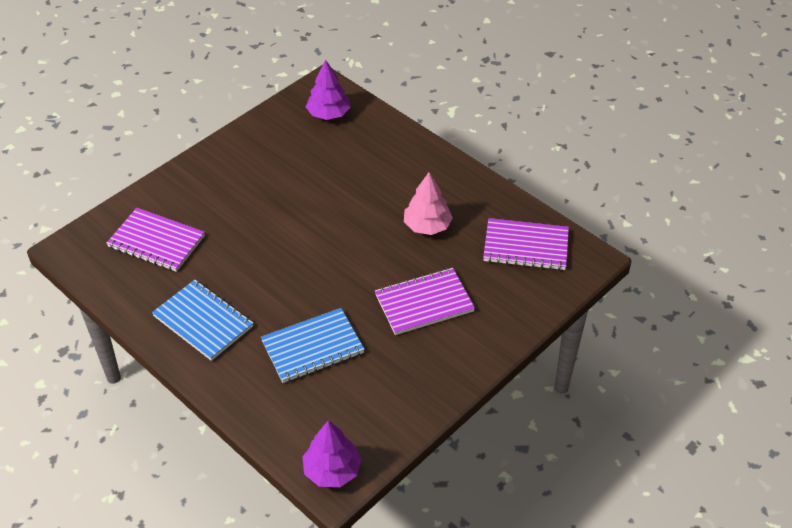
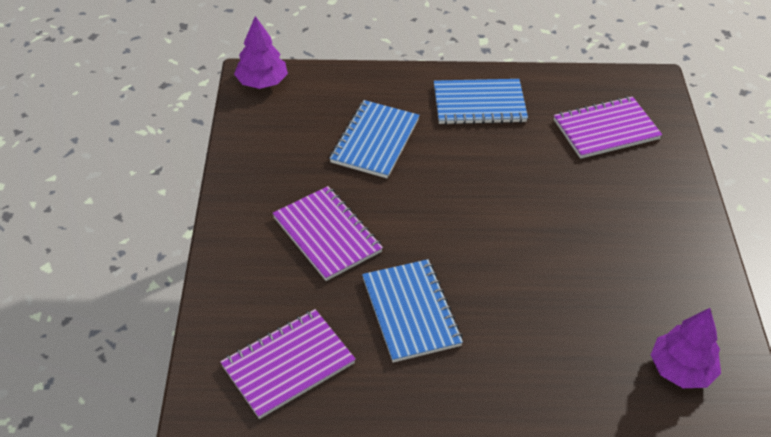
camera: 135 degrees right, 0 degrees up
purple notebook [375,268,475,335] -> purple notebook turned 60 degrees counterclockwise [272,186,383,281]
pink tree [404,172,453,235] -> blue notebook [362,259,463,363]

